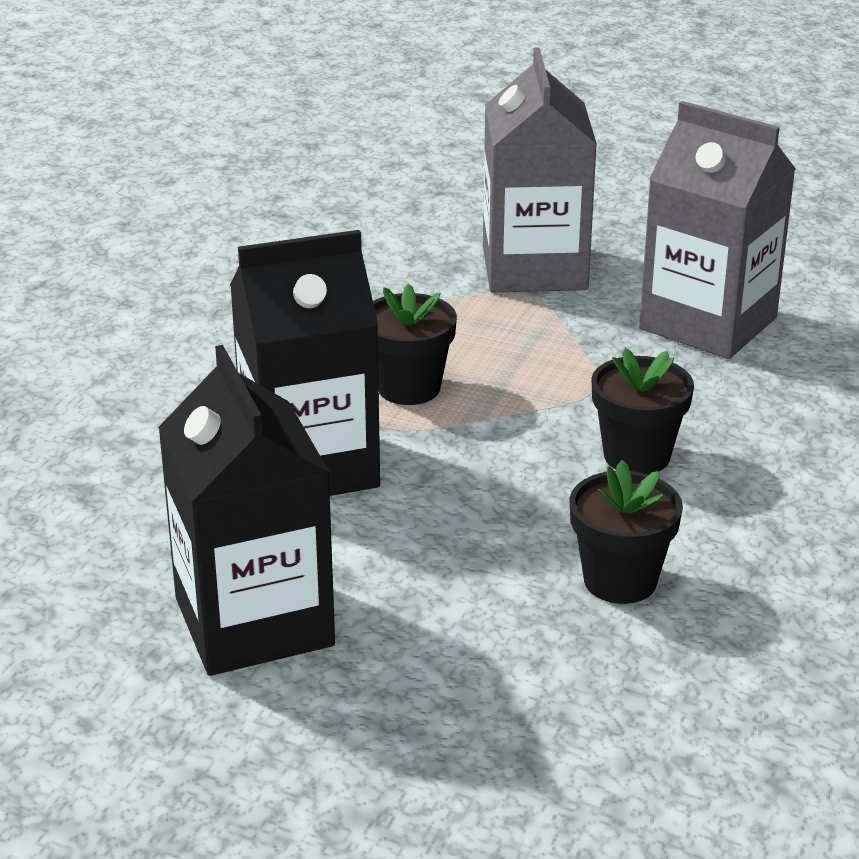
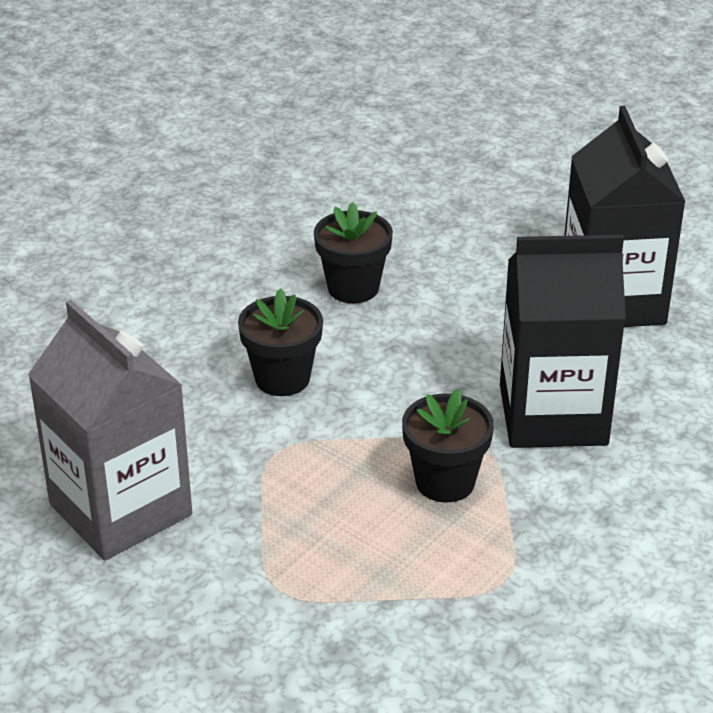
camera: 165 degrees left, 5 degrees up
grey carton [483,47,597,293] -> none

